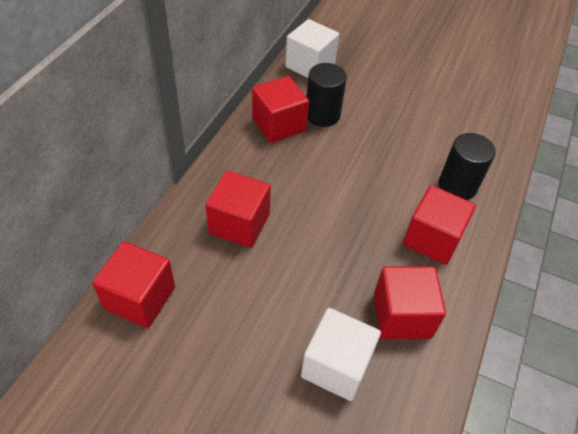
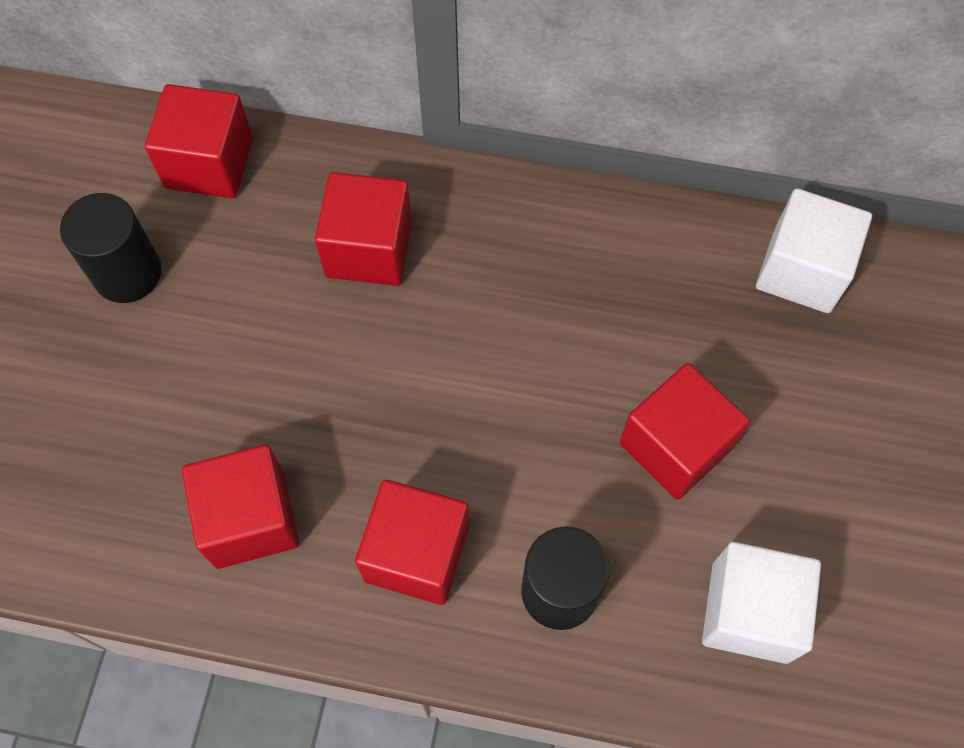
camera: 80 degrees right, 15 degrees up
red cube [252,76,309,143] -> red cube moved to [620,363,750,500]
white cube [301,308,381,401] -> white cube moved to [702,542,821,664]
black cylinder [306,63,347,127] -> black cylinder moved to [60,193,162,303]

